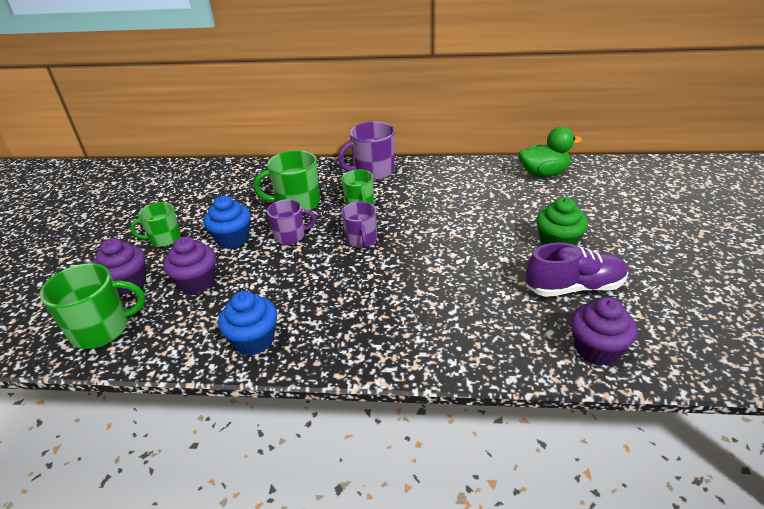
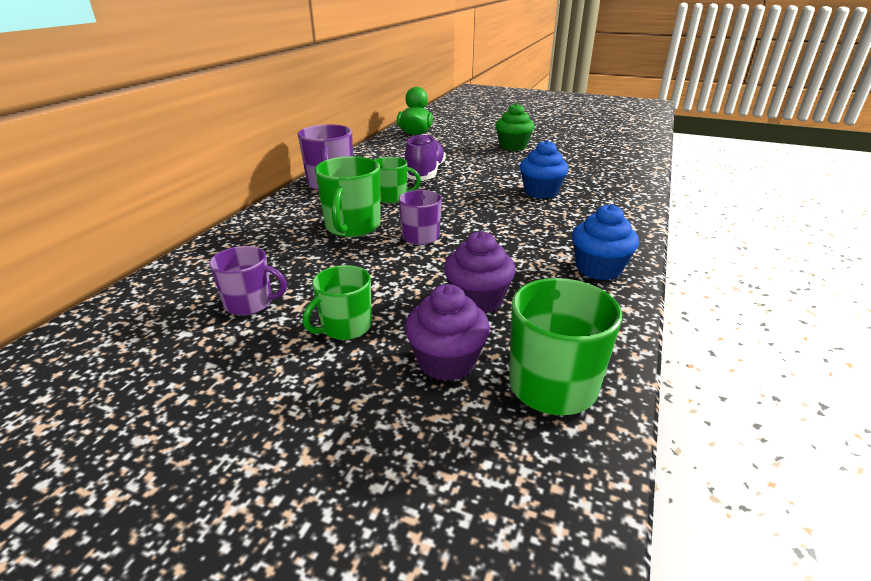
camera: 75 degrees left, 5 degrees down
green mug [130,202,181,247] -> green mug turned 45 degrees clockwise [303,265,372,340]
blue cupcake [204,196,251,249] -> blue cupcake moved to [520,140,569,199]
purple mug [341,202,377,248] -> purple mug moved to [209,246,287,316]
purple shoe [526,243,628,297] -> purple shoe moved to [405,134,446,180]
purple cupcake [571,297,637,366] -> none

